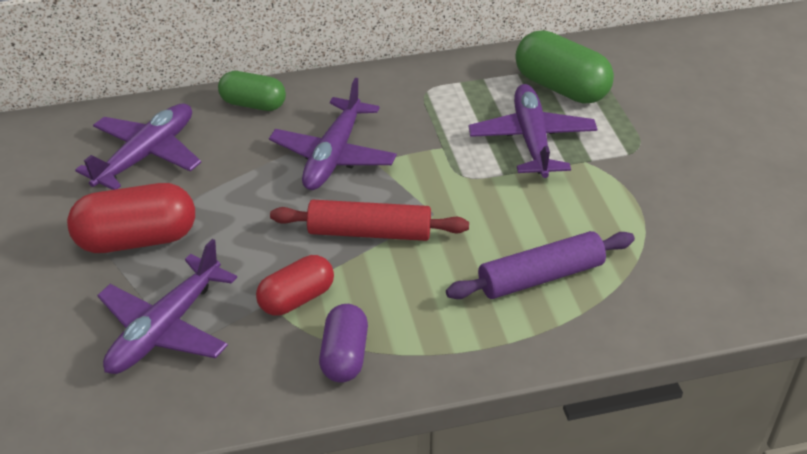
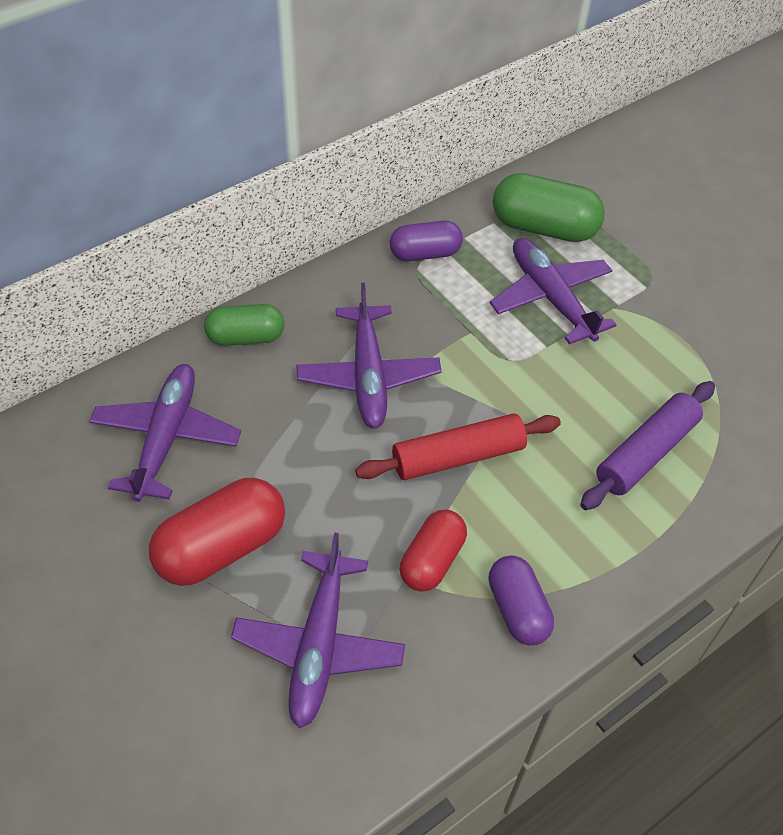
camera: 25 degrees left, 10 degrees up
none -> purple capsule [390,220,463,261]

